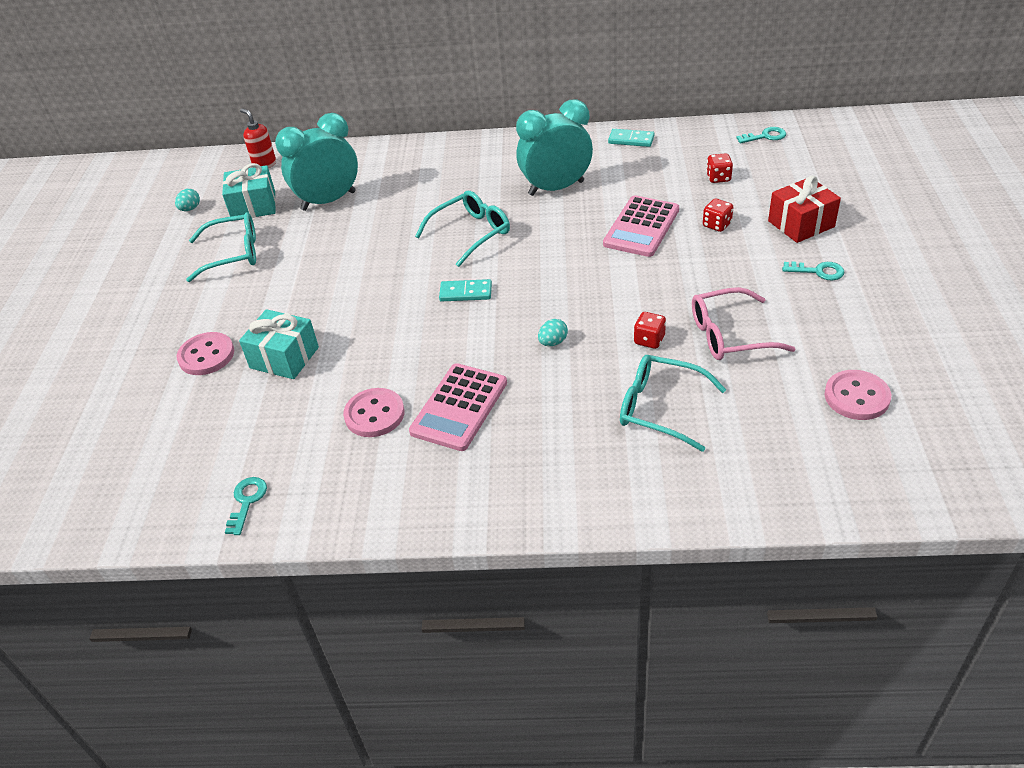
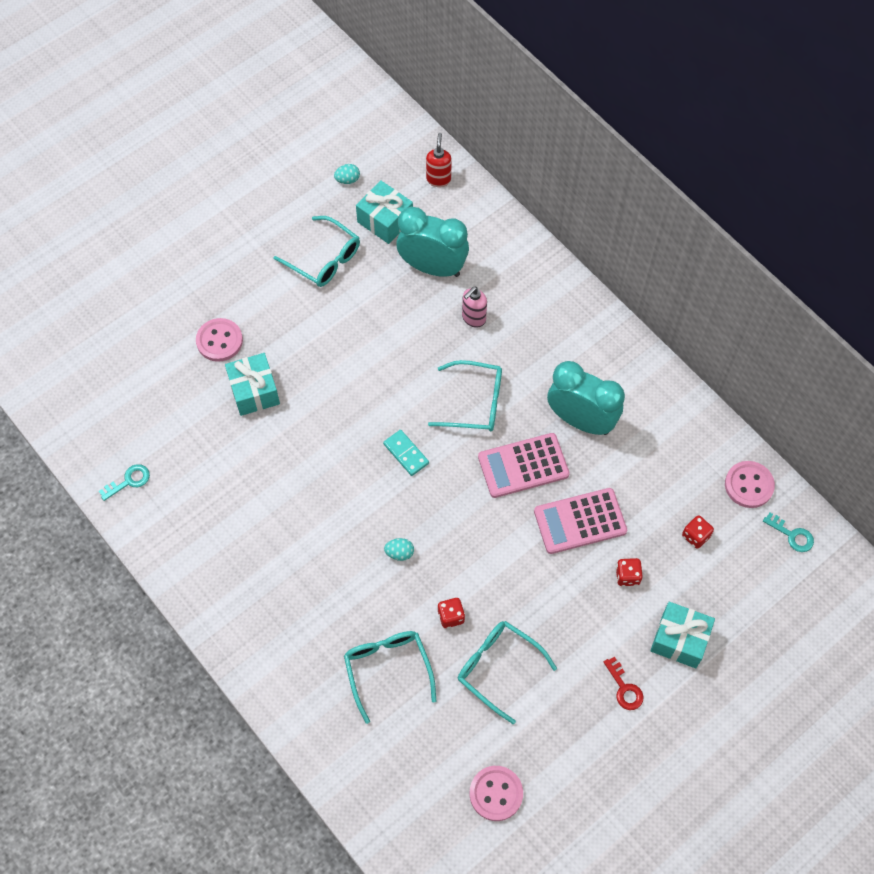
camera: 45 degrees right, 20 degrees up
pink button [343,388,405,437] -> pink button moved to [725,461,775,508]
pink calculator [409,363,507,451] -> pink calculator moved to [478,433,570,498]
turquoise domino [608,129,655,147] -> none
pink glasses [692,287,796,360] -> turquoise glasses [458,621,557,724]
red gift [768,176,841,243] -> turquoise gift [650,602,715,668]
turquoise key [782,262,844,280] -> red key [604,656,644,710]
none -> pink soap dispenser [462,286,487,328]

